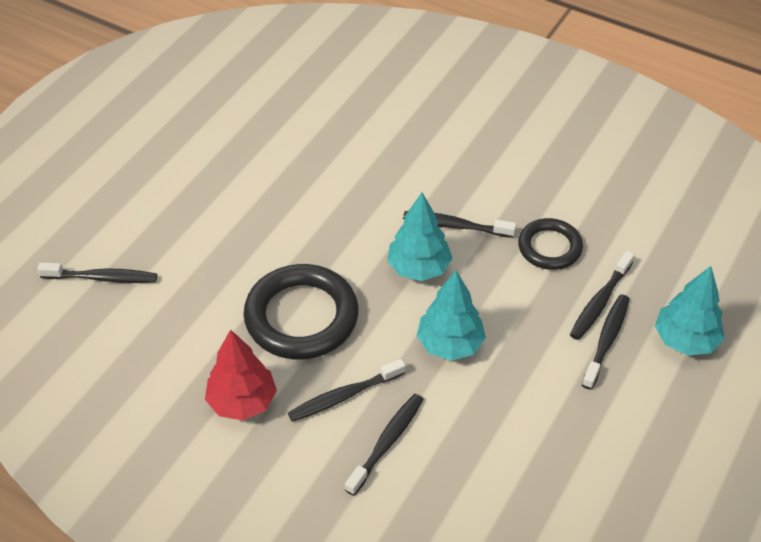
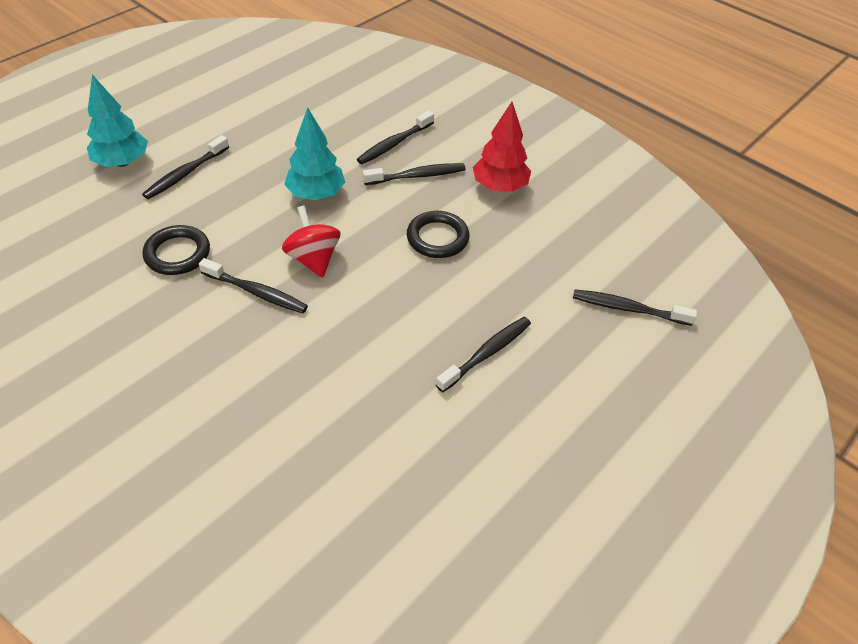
camera: 170 degrees left, 0 degrees up
black ring [243,264,358,359] -> black ring [407,211,469,258], size x0.59
turquoise tree [387,193,453,281] -> red spinning top [282,206,340,278]
black toothbrush [570,251,634,340] -> black toothbrush moved to [436,317,531,392]

